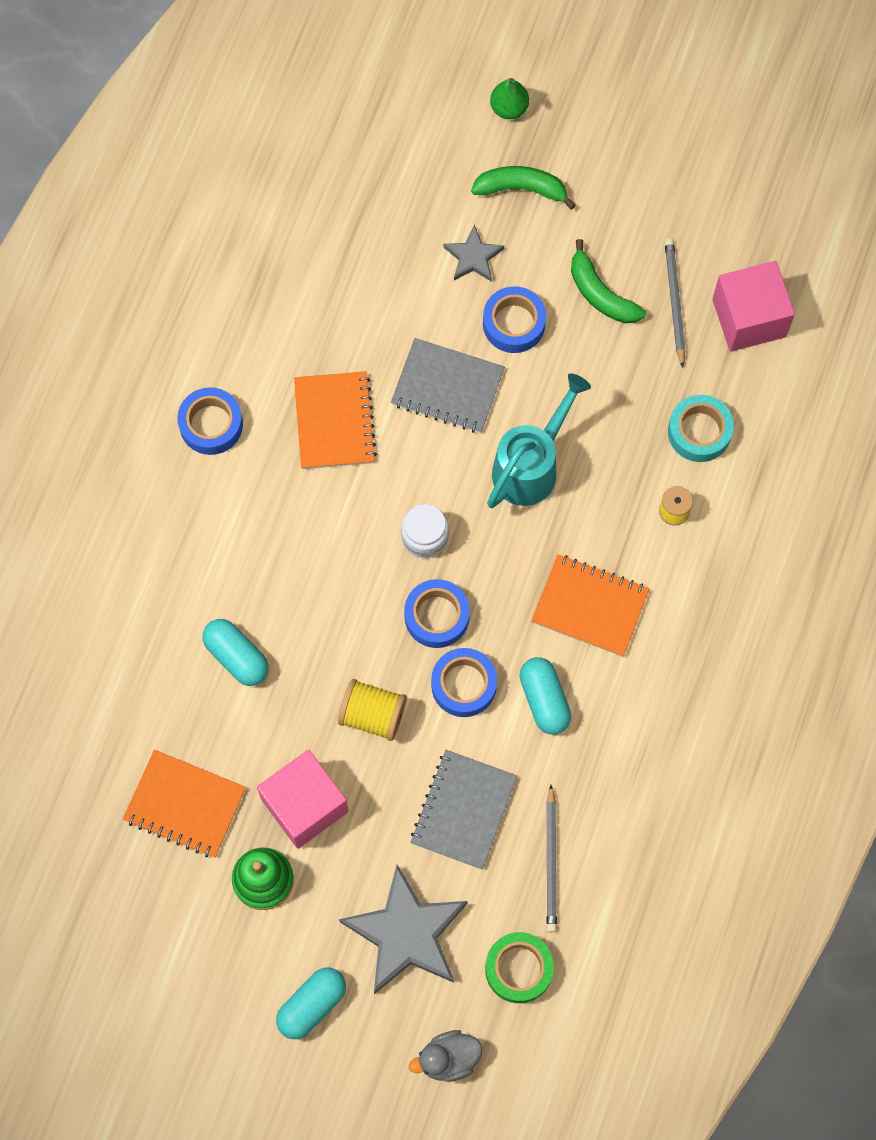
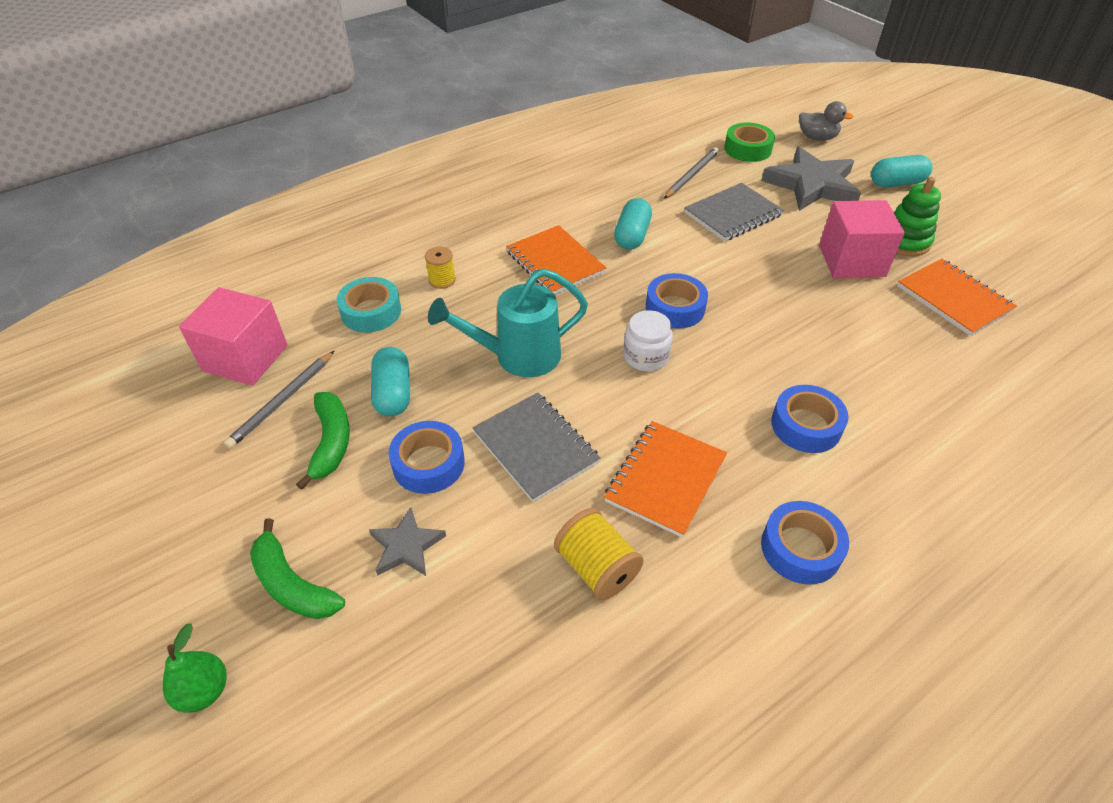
camera: 145 degrees left, 25 degrees down
turquoise capsule [203,619,269,686] -> turquoise capsule moved to [371,347,410,417]
yellow spool [338,679,407,741] -> yellow spool moved to [554,508,644,600]
blue tape [431,648,497,717] -> blue tape moved to [771,385,849,453]

